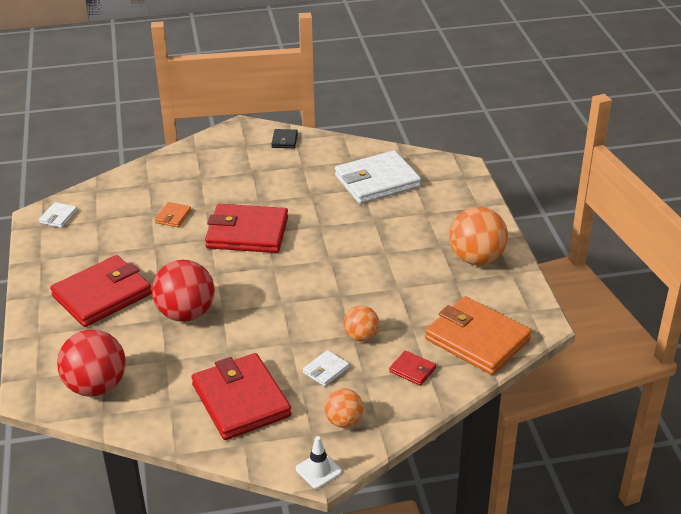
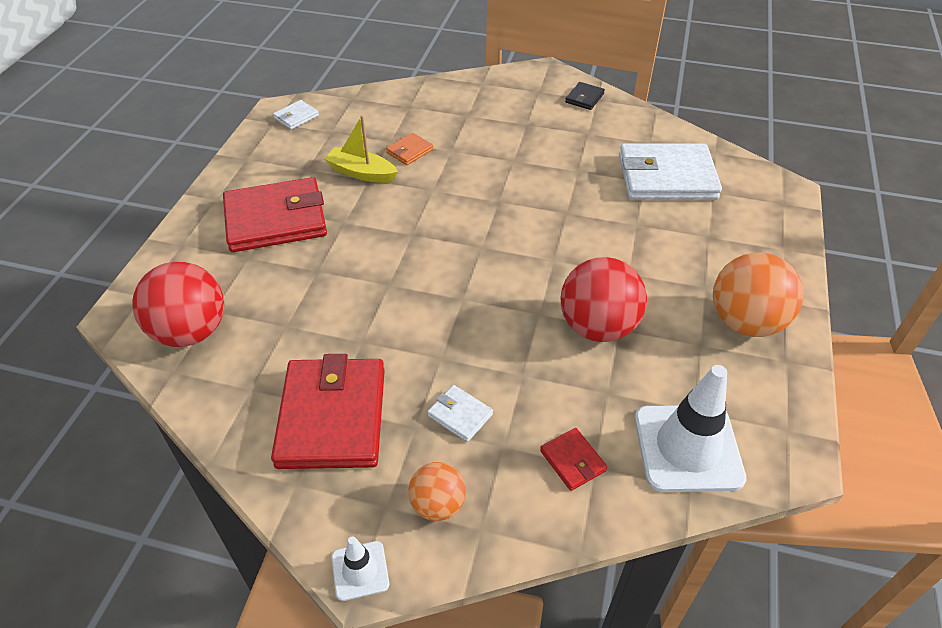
camera: 25 degrees right, 10 degrees up
red ball [152,260,215,322] -> red ball moved to [561,257,647,342]
red wallet [205,204,288,253] -> none
white wallet [303,350,349,387] -> white wallet turned 60 degrees clockwise [427,385,493,442]
orange ball [344,306,379,342] -> none
orange wallet [425,296,531,375] -> white traffic cone [635,365,746,492]
none -> yellow boat [324,115,398,183]

